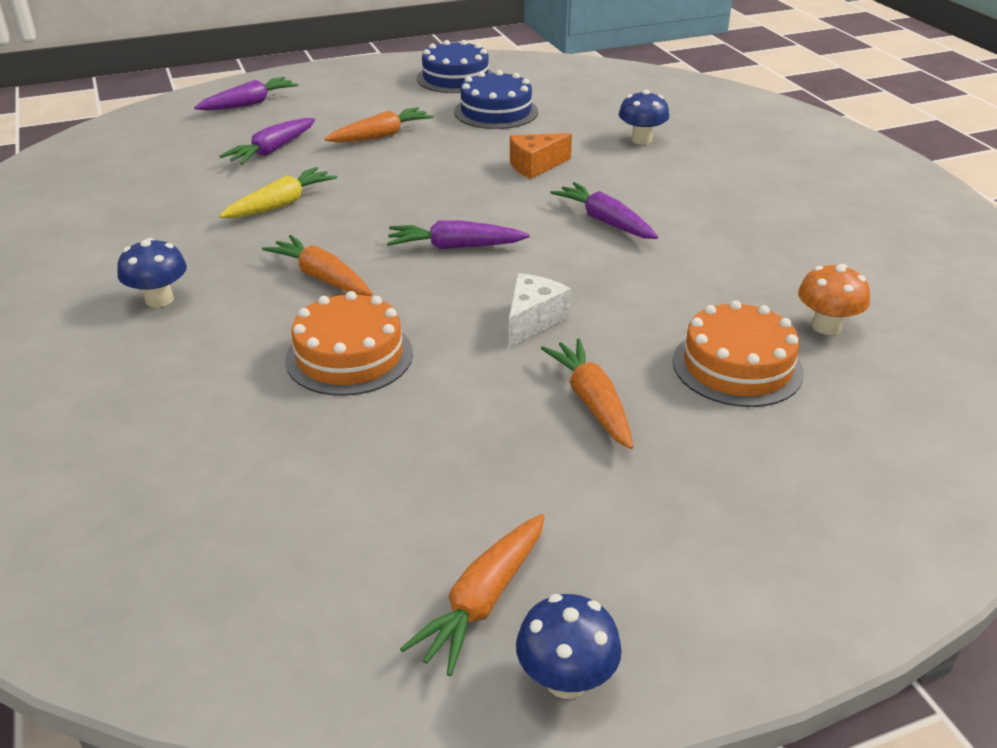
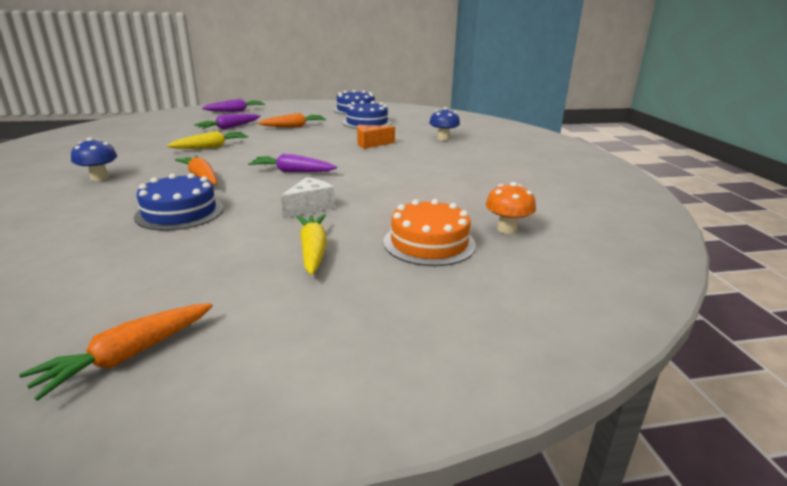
camera: 10 degrees right, 10 degrees down
orange cake [285,291,413,396] -> blue cake [134,173,223,231]
blue mushroom [516,594,622,699] -> none
orange carrot [541,338,633,449] -> yellow carrot [296,214,327,275]
purple carrot [550,182,658,239] -> none

